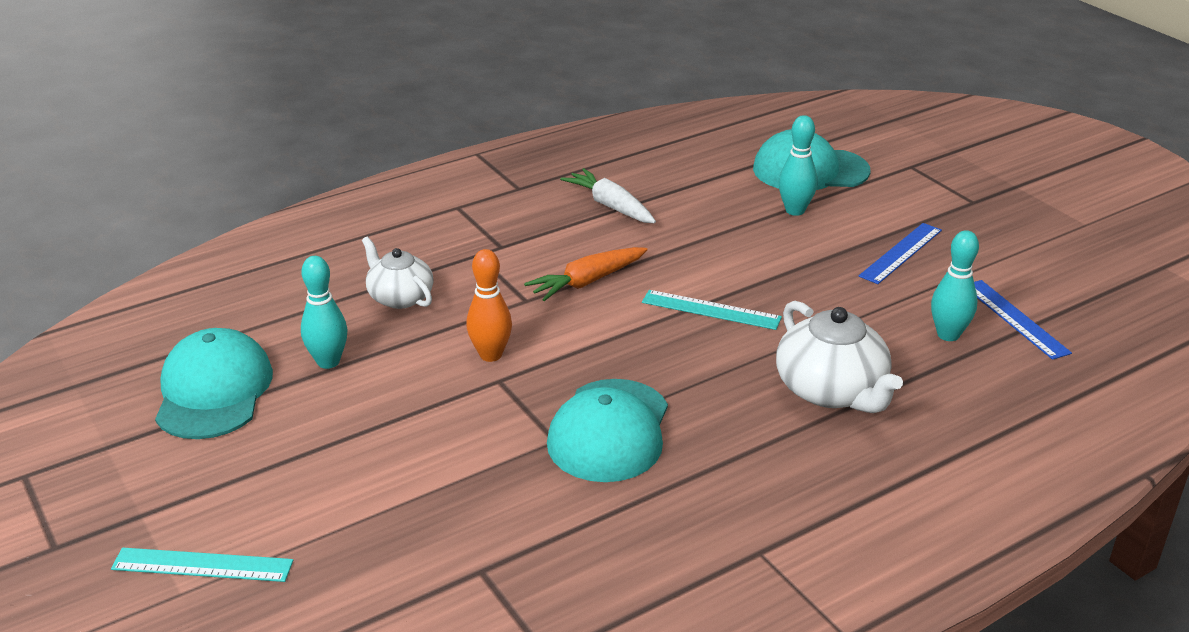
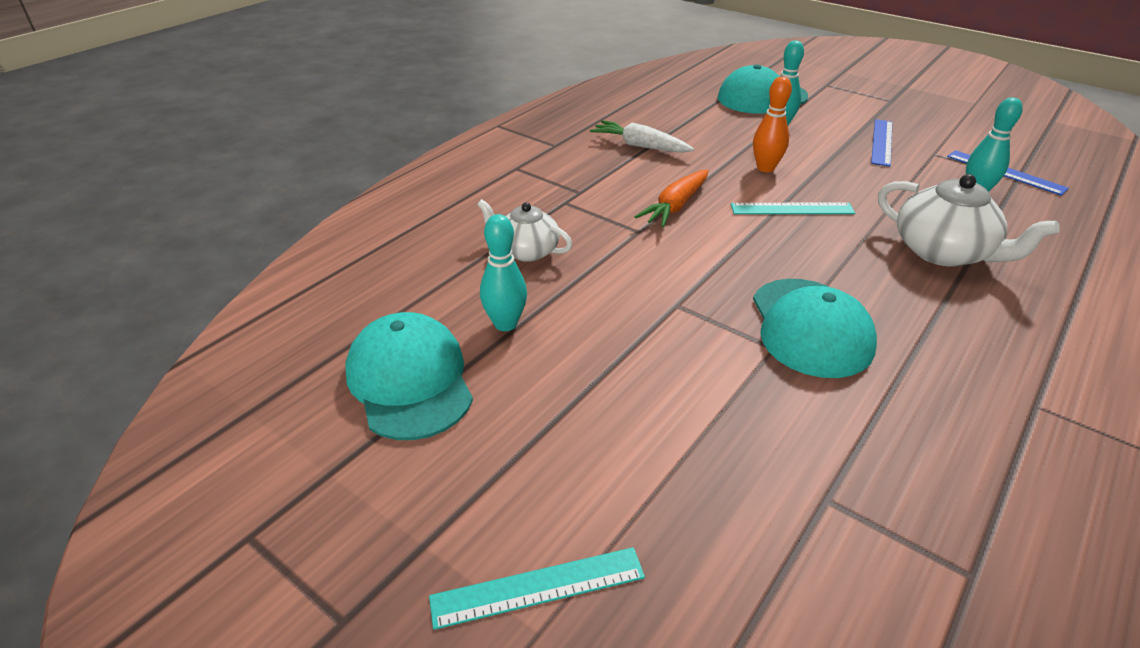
camera: 20 degrees left, 5 degrees up
orange bowling pin [466,249,512,362] -> orange bowling pin moved to [753,76,792,172]

